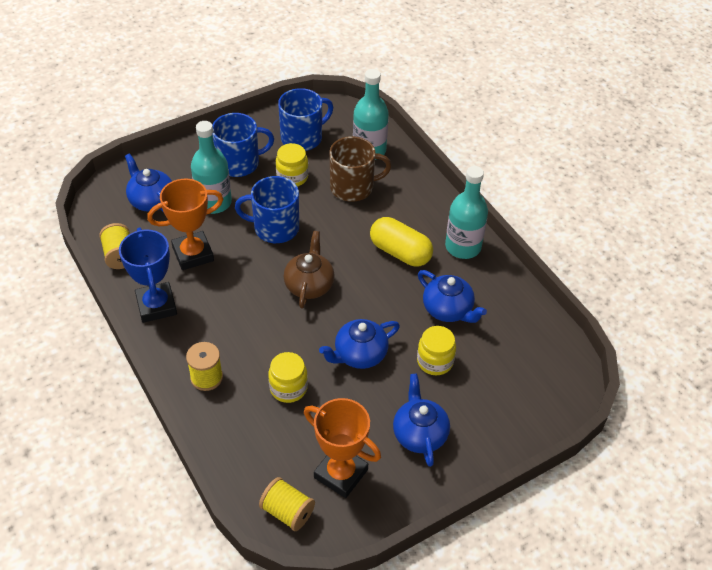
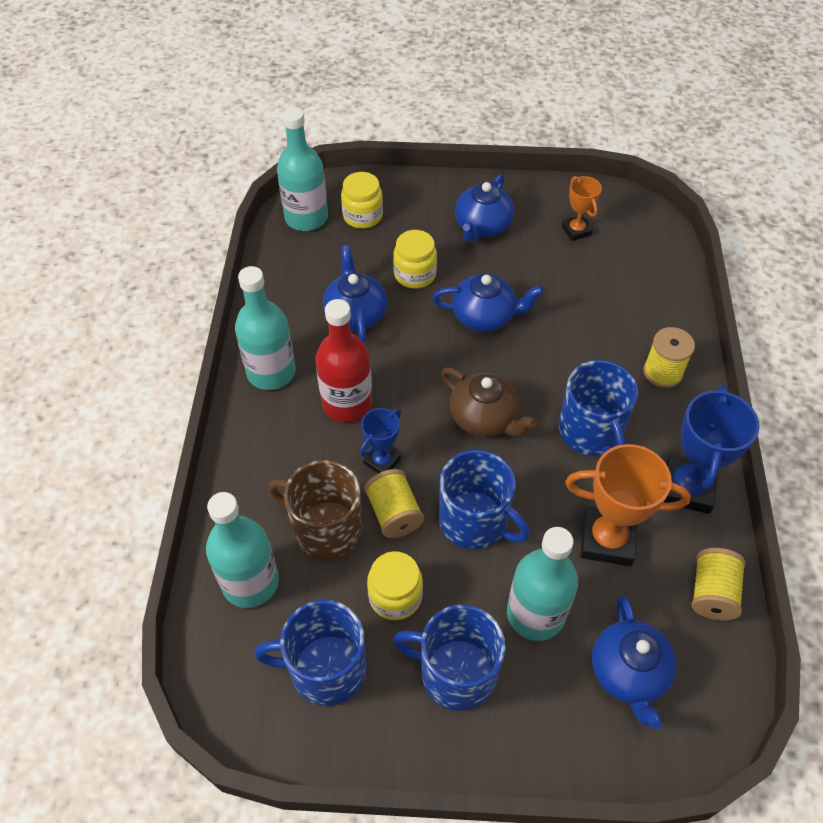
camera: 145 degrees left, 5 degrees up
yellow spool [259,477,315,531] -> yellow spool moved to [364,469,424,538]
yellow jar [268,352,308,403] -> yellow jar moved to [341,172,383,229]
brown teapot [284,231,335,309] -> brown teapot turned 90 degrees counterclockwise [441,368,537,437]
orange trophy [304,398,381,498] -> orange trophy [562,176,602,241], size x0.57
yellow capsule [370,217,433,266] -> red bottle [315,299,372,422]
none -> turquoise bottle [277,107,328,231]
none -> blue trophy [360,408,401,473]
none -> blue mug [558,360,638,455]

